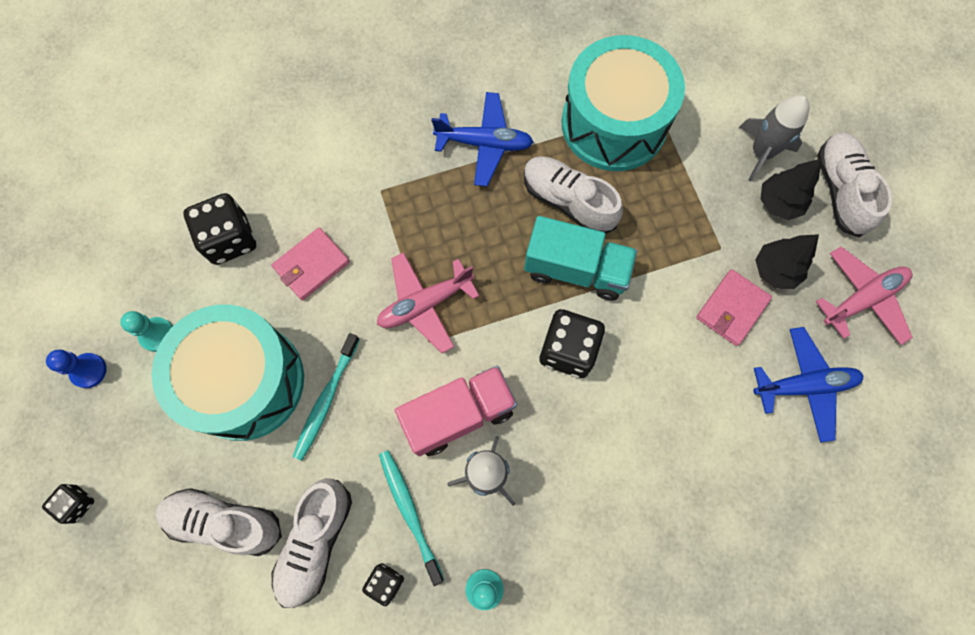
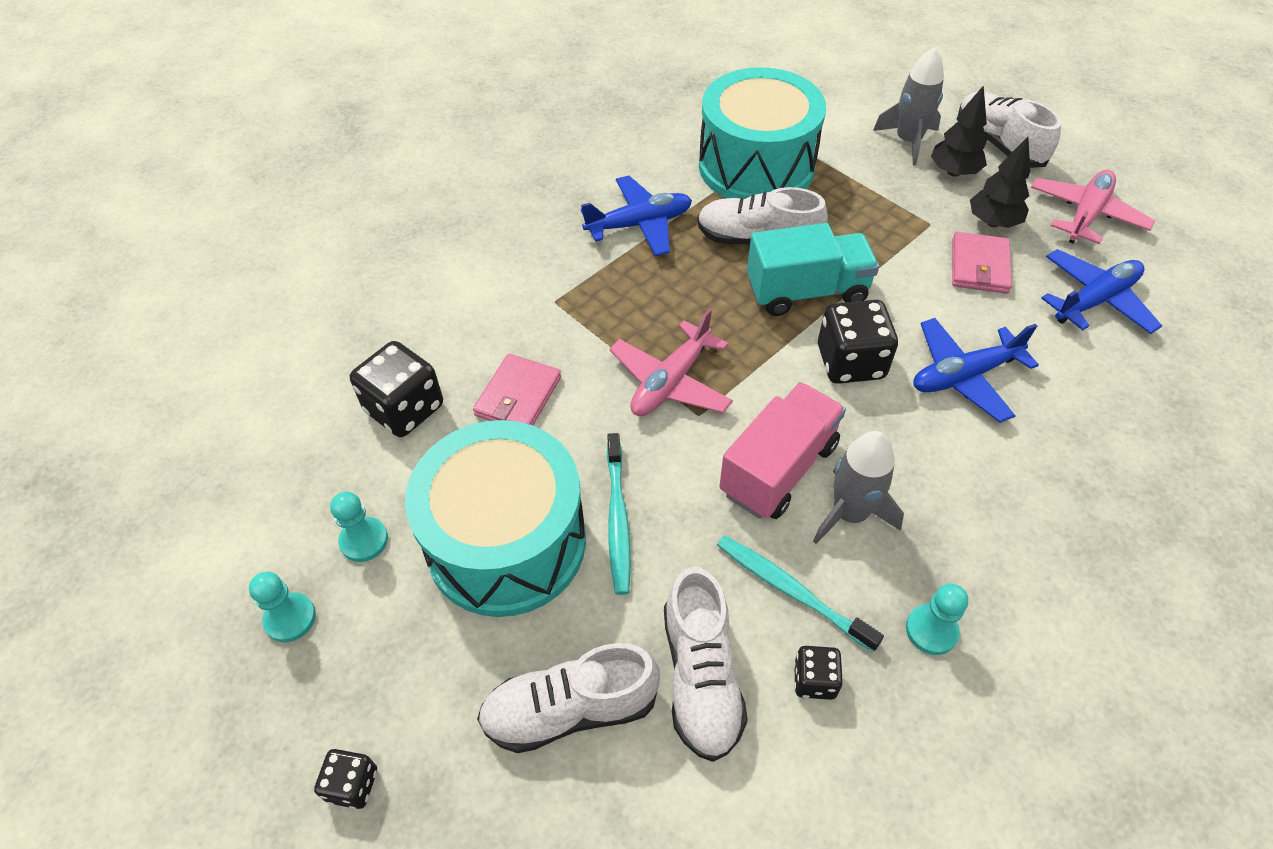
camera: 25 degrees left, 20 degrees down
blue pawn [46,350,107,388] -> turquoise pawn [249,572,316,642]
none -> blue plane [913,318,1039,423]

